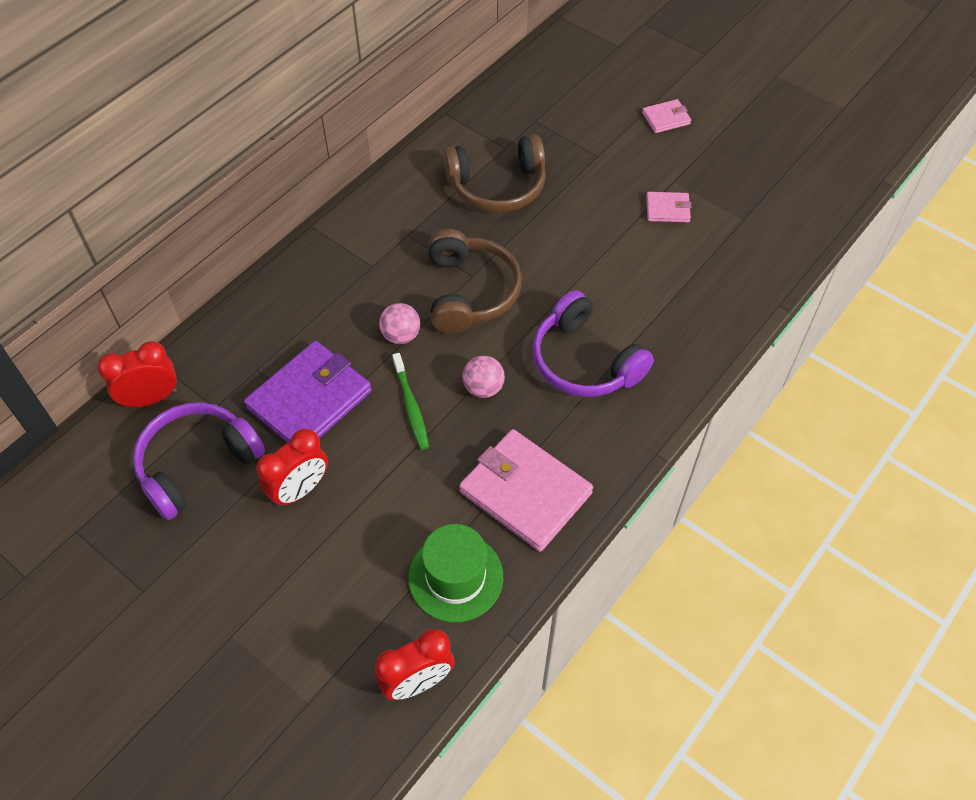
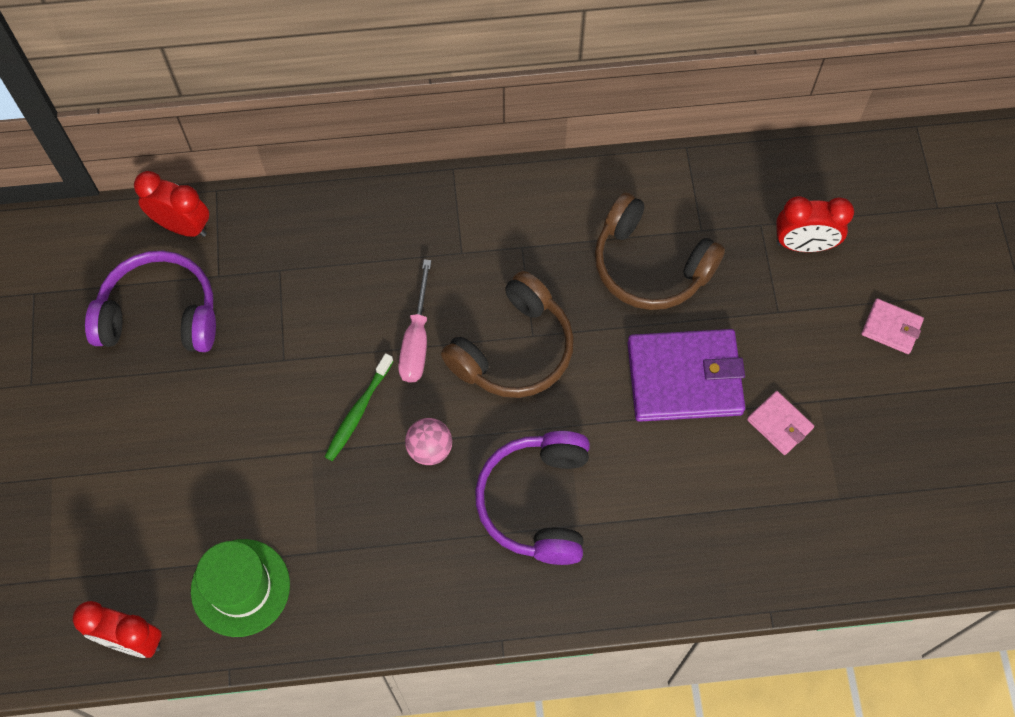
camera: 45 degrees right, 10 degrees up
purple wallet [244,341,372,443] -> purple wallet moved to [627,329,745,422]
red clock [256,429,328,507] -> red clock moved to [776,196,854,252]
pink ball [379,303,420,344] -> pink screwdriver [398,259,431,383]
pink wallet [459,429,593,552] -> none

